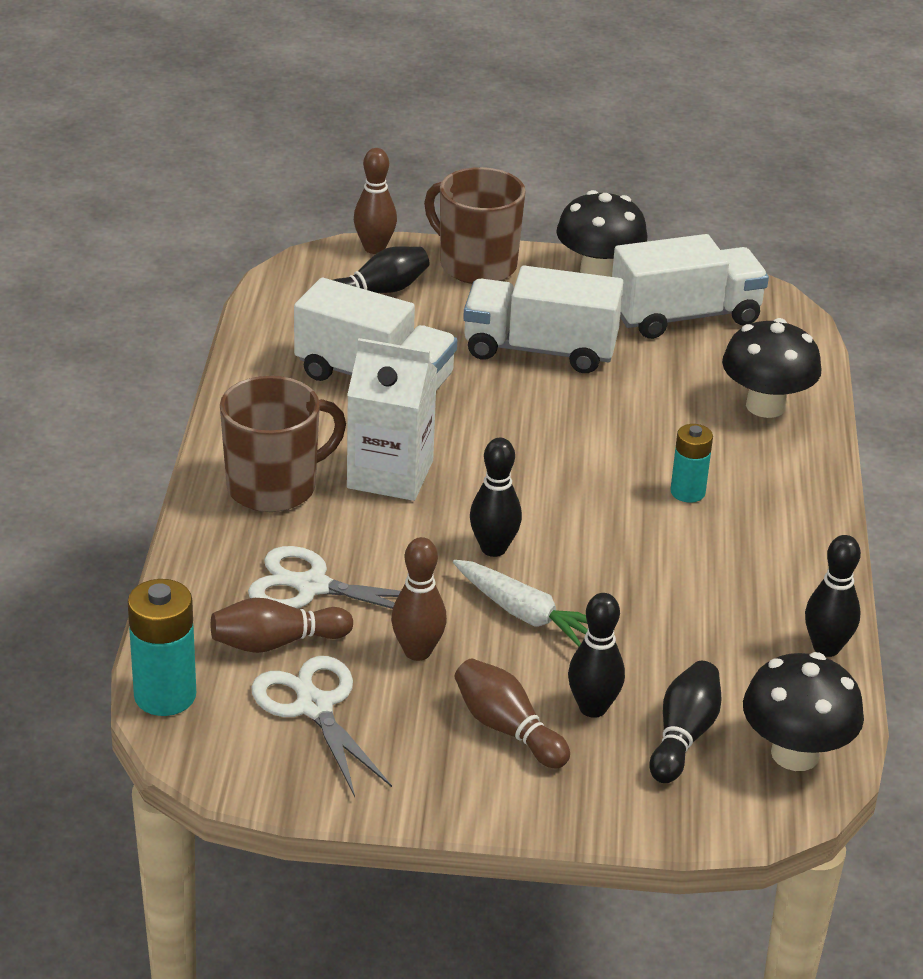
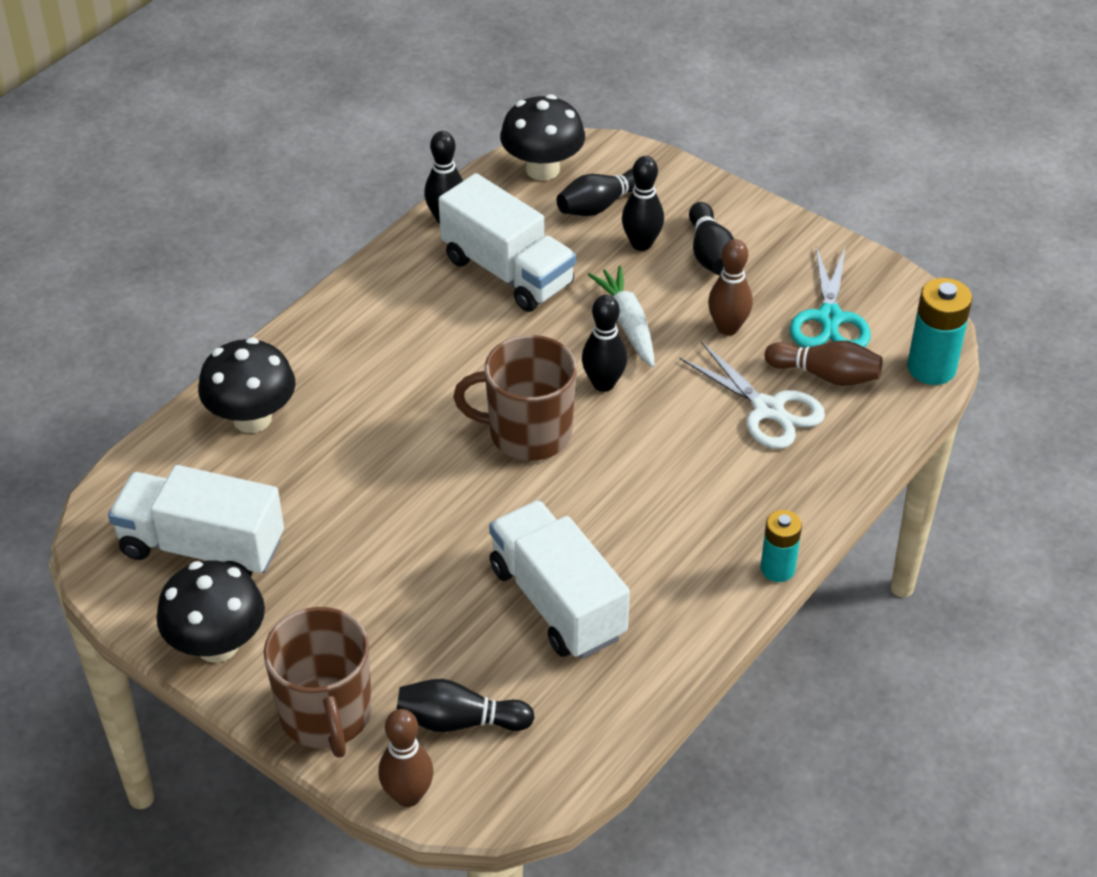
camera: 145 degrees left, 10 degrees up
brown mug [220,376,346,512] -> brown mug moved to [453,335,577,461]
white scissors [251,656,392,797] -> turquoise scissors [790,246,871,348]
white carton [347,338,437,501] -> none
brown bowling pin [455,658,570,769] -> black bowling pin [689,202,734,275]
white truck [463,266,624,373] -> white truck moved to [439,173,576,312]
turquoise battery [670,424,713,502] -> turquoise battery moved to [761,510,802,582]

